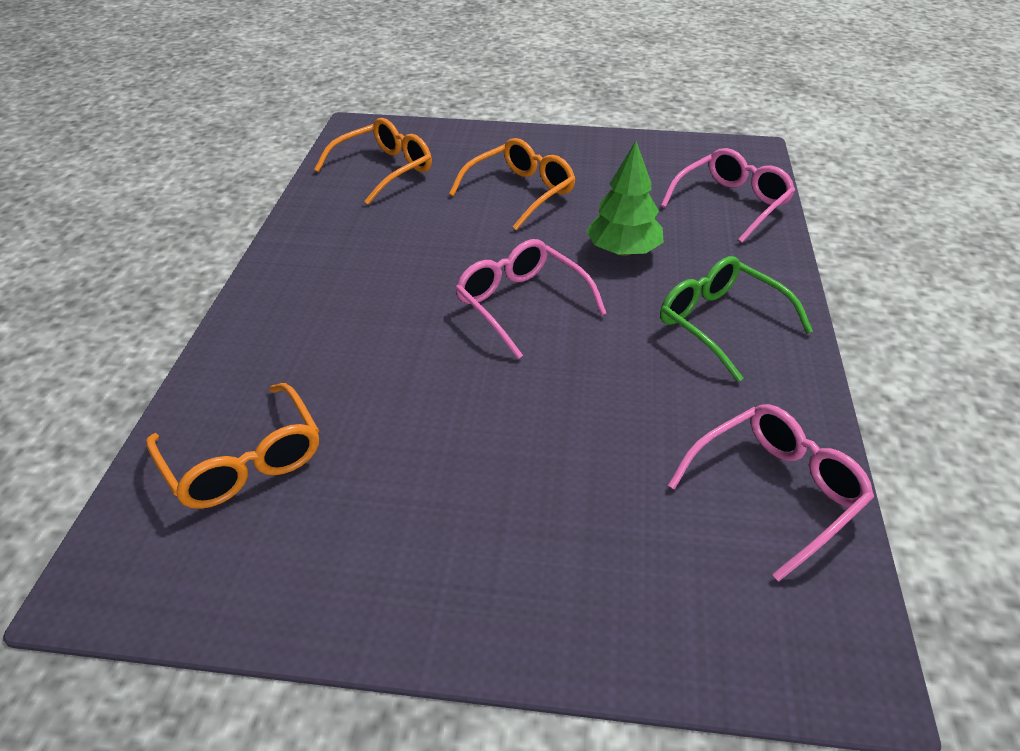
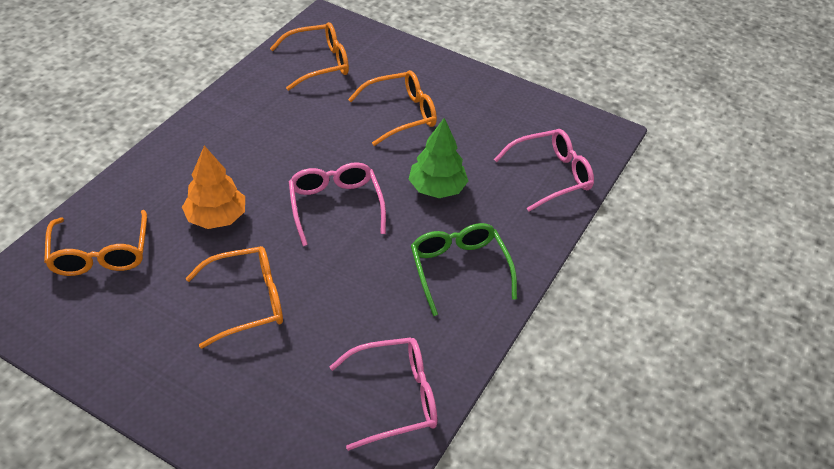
camera: 20 degrees right, 5 degrees up
none -> orange tree [182,146,245,229]
none -> orange glasses [186,246,283,349]

